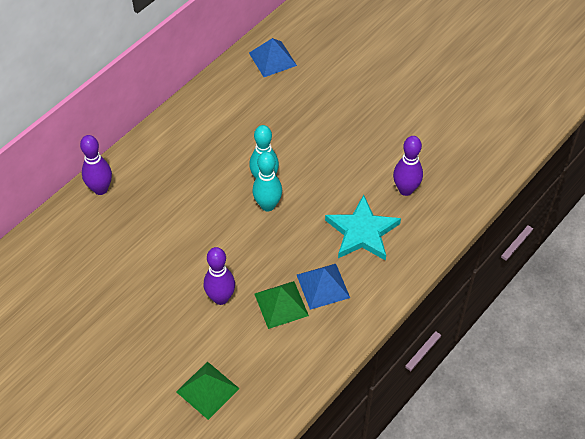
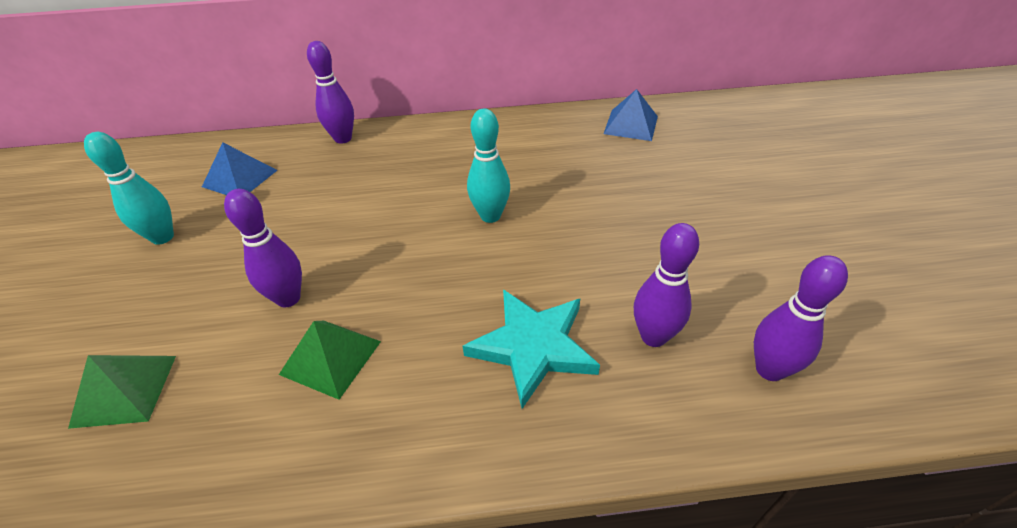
camera: 45 degrees right, 10 degrees down
turquoise bowling pin [252,152,282,211] -> turquoise bowling pin moved to [84,132,174,245]
blue pyramid [297,264,350,310] -> blue pyramid moved to [202,142,277,195]
none -> purple bowling pin [754,255,848,381]

